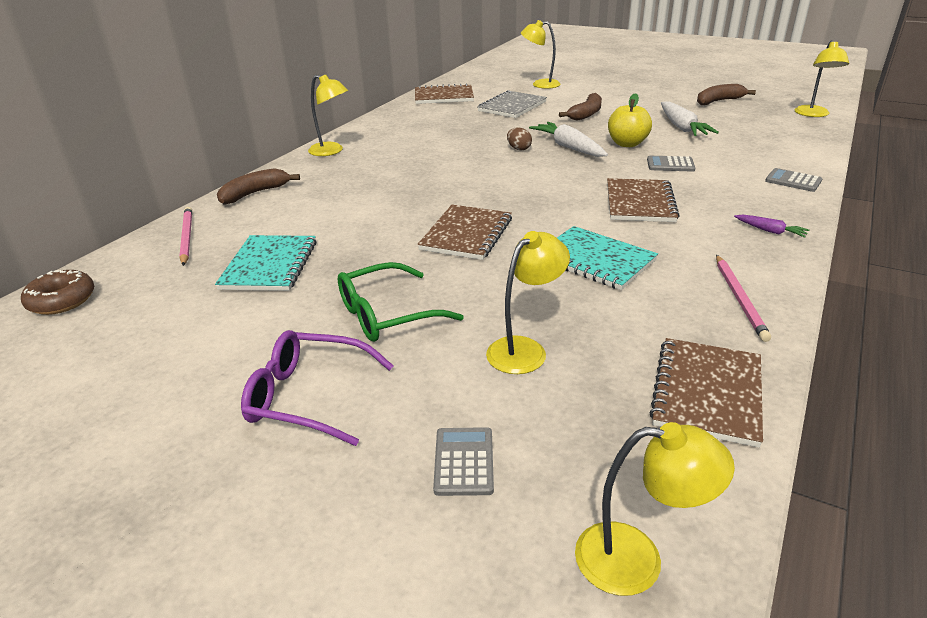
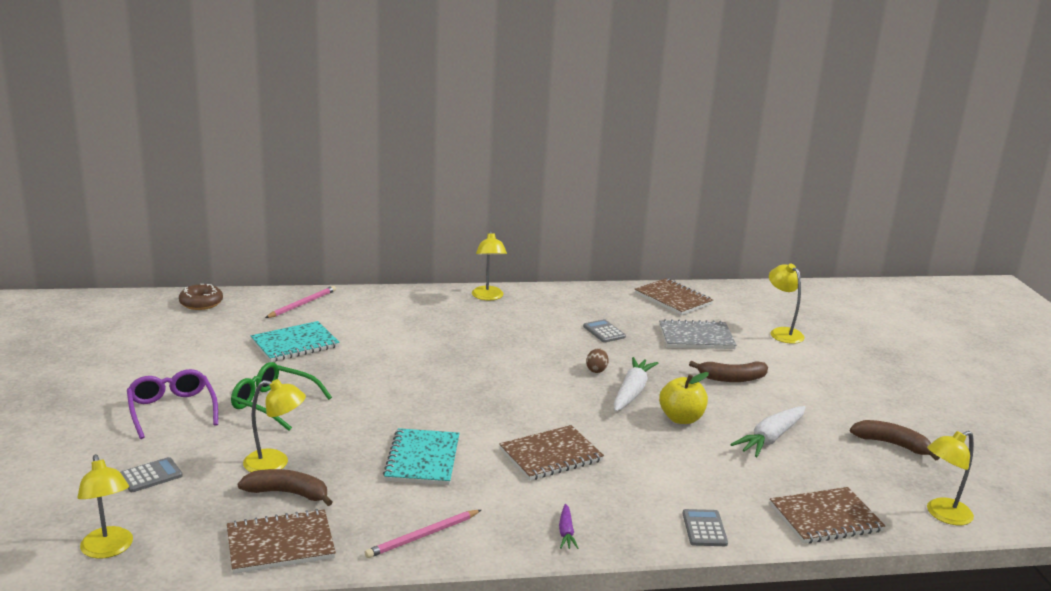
camera: 50 degrees right, 10 degrees down
brown banana [217,168,300,205] -> brown banana moved to [238,469,332,506]
brown notebook [417,205,512,260] -> brown notebook moved to [770,487,886,544]
grey calculator [647,156,695,172] -> grey calculator moved to [583,319,626,343]

